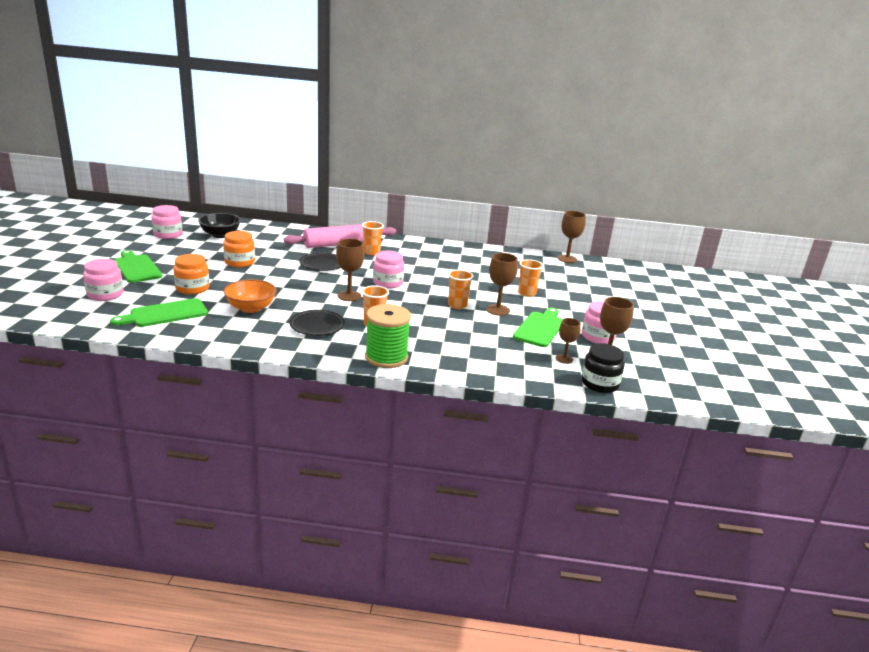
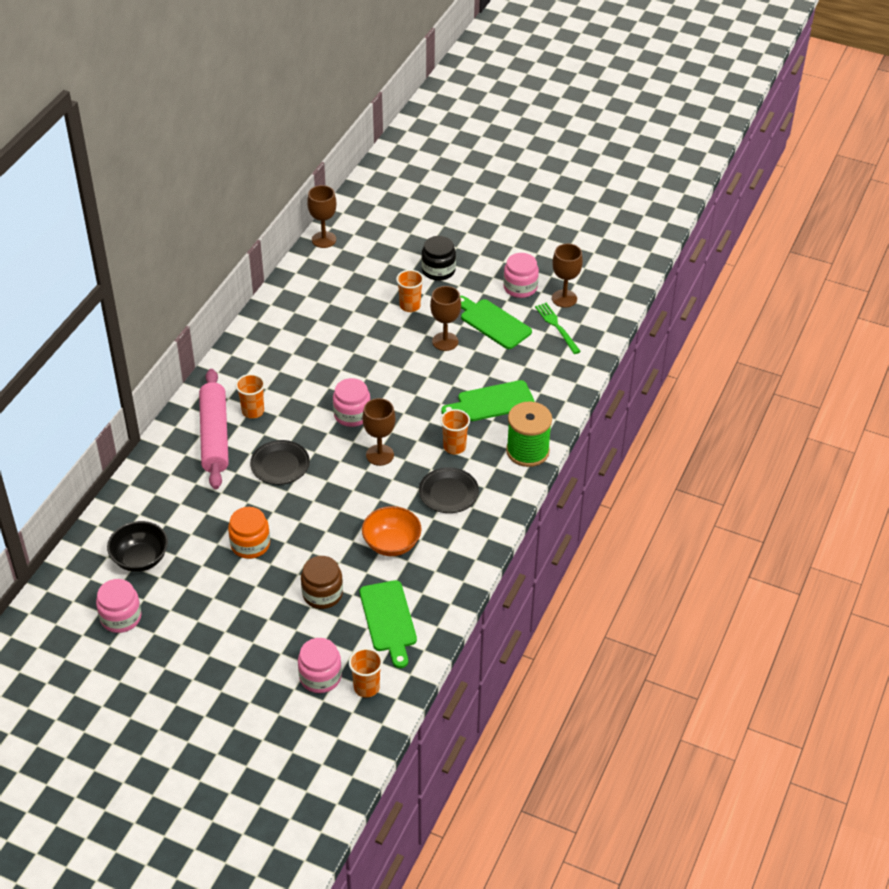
camera: 70 degrees left, 20 degrees up
green cutting board [114,250,163,283] -> green cutting board moved to [441,380,535,421]
orange jar [173,254,210,294] -> brown jar [301,556,343,609]
orange cup [448,270,473,309] -> orange cup moved to [349,648,383,698]
brown goblet [556,318,581,364] -> green fork [535,303,581,354]
black jar [581,343,625,393] -> black jar moved to [422,236,456,281]

